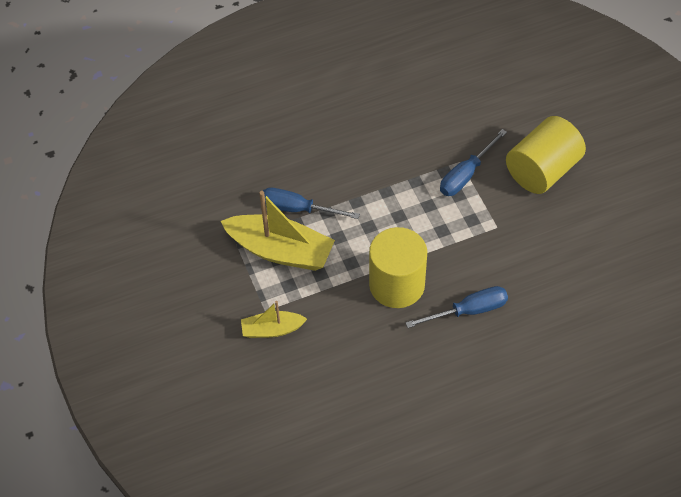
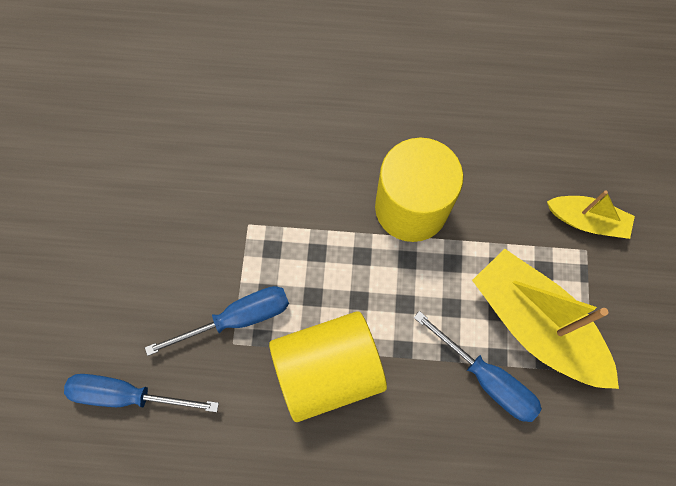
camera: 155 degrees left, 15 degrees up
blue screwdriver [405,286,508,328] -> blue screwdriver moved to [64,374,219,412]
yellow cylinder [506,116,586,194] -> yellow cylinder moved to [269,311,387,422]

